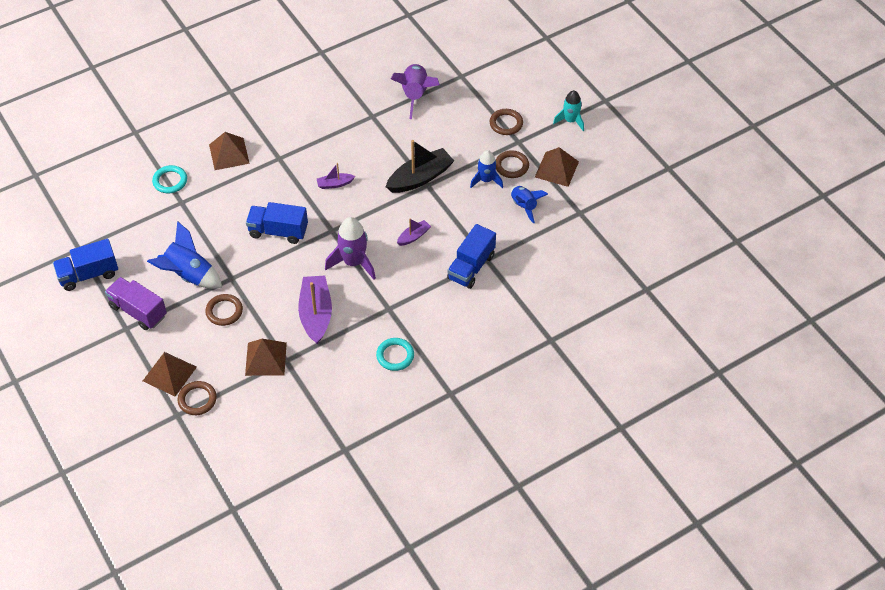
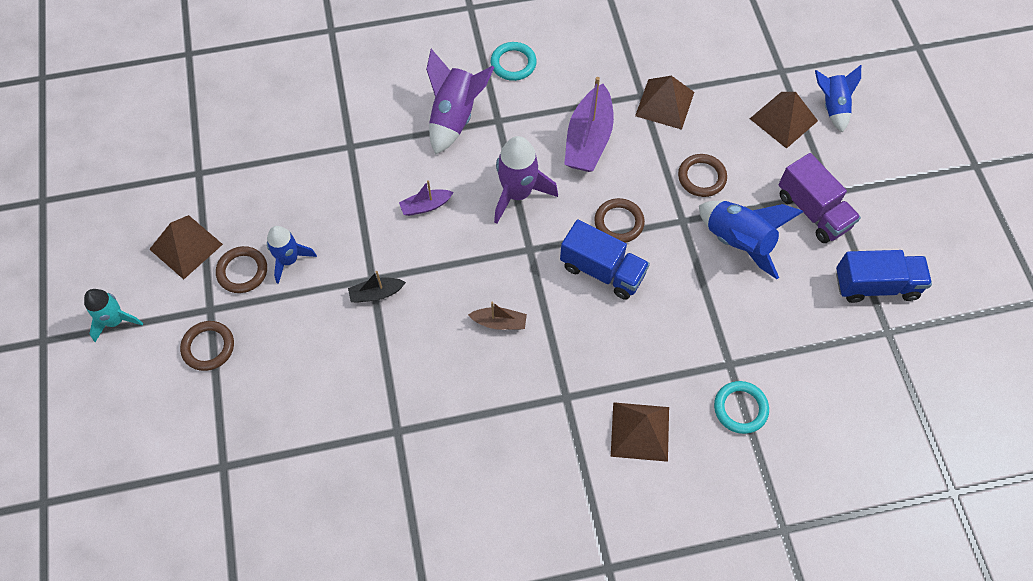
camera: 160 degrees left, 10 degrees up
brown ring [178,381,217,415] -> brown ring moved to [594,198,645,243]
purple boat [317,163,355,189] -> brown boat [468,302,527,330]
black boat [386,140,454,193] -> black boat [348,271,406,303], size x0.51
purple rocket [391,64,440,119] -> purple rocket moved to [426,49,495,155]
blue truck [447,224,496,289] -> none
blue rocket [511,186,548,223] -> blue rocket moved to [815,65,861,133]

